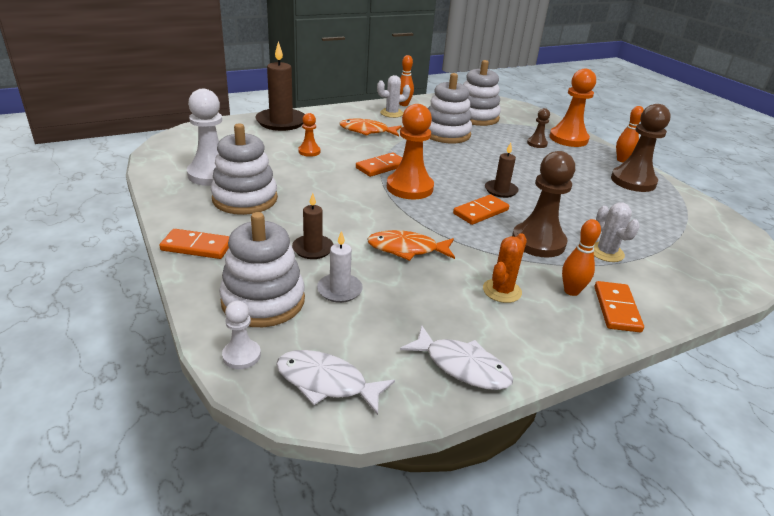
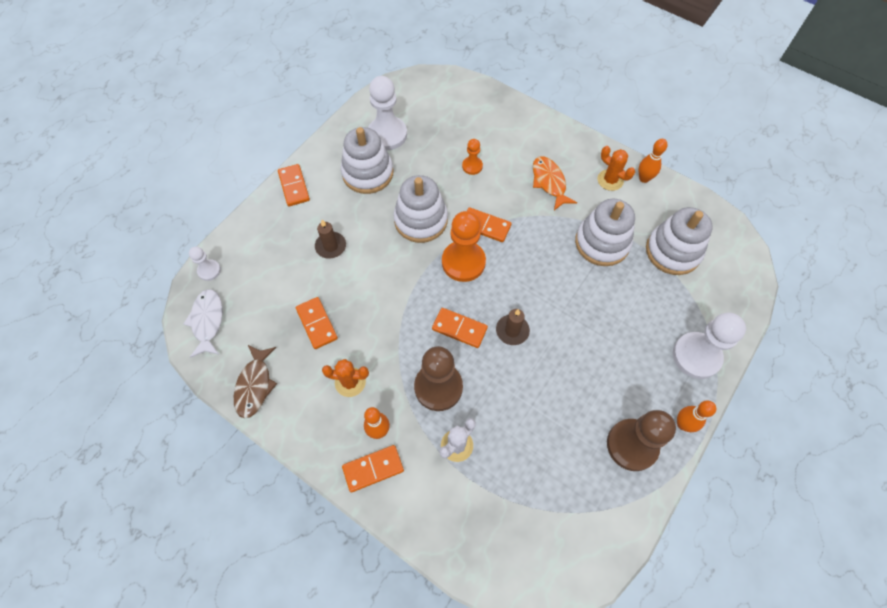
camera: 65 degrees right, 30 degrees up
white stacking toy [219,212,305,327] -> white stacking toy moved to [393,175,448,243]
brown candle [255,41,305,131] -> none
white candle [317,231,363,303] -> none
orange fish [367,230,455,261] -> none
white cactus [377,75,410,118] -> orange cactus [597,146,635,191]
white fish [400,325,513,390] -> brown fish [234,345,277,418]
brown pawn [527,108,550,148] -> none
orange pawn [549,69,596,147] -> white pawn [673,312,746,379]
none -> orange domino [296,297,338,349]

